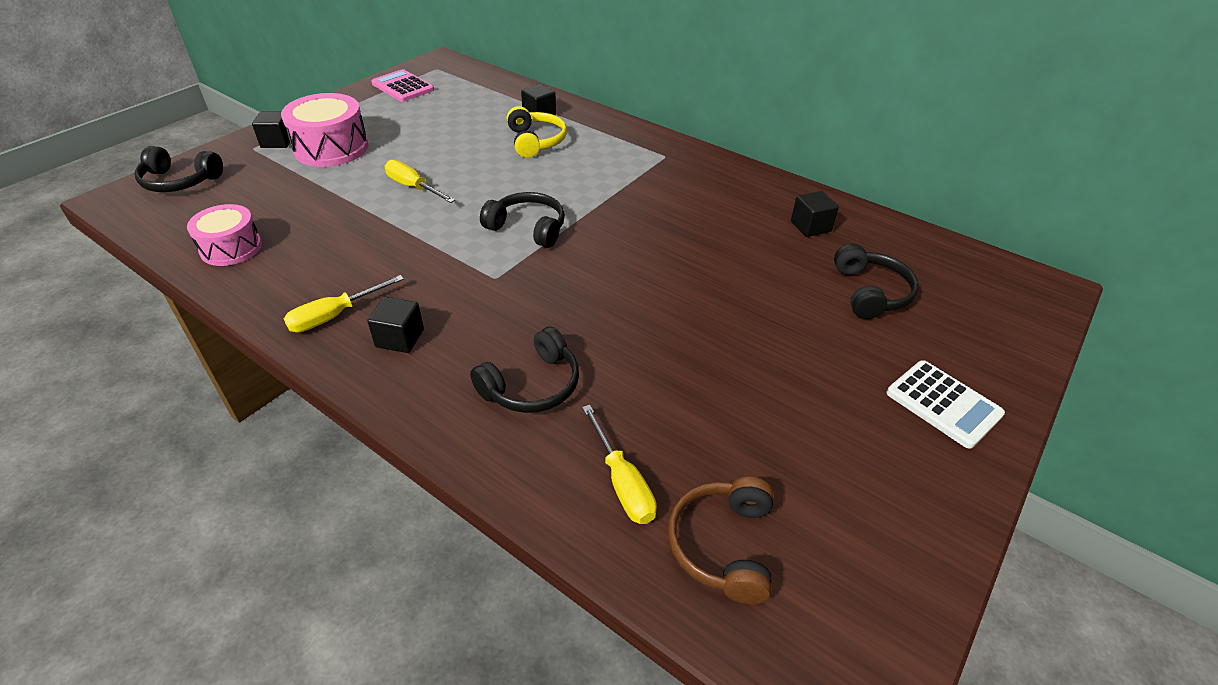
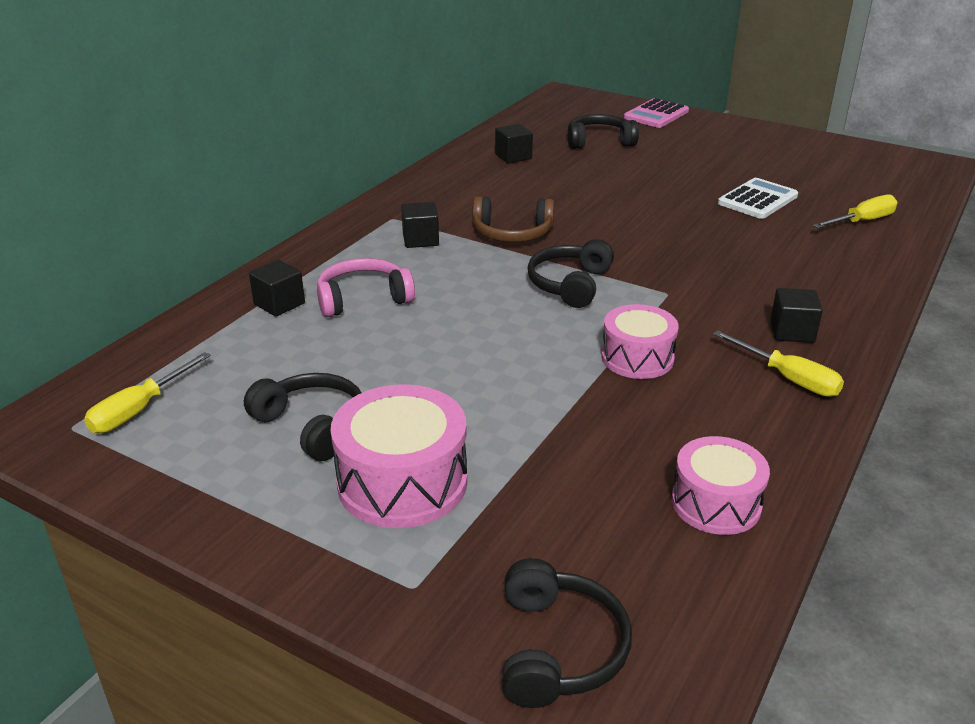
camera: 95 degrees left, 10 degrees down
black cube [252,111,290,148] -> black cube moved to [401,202,439,248]
pink calculator [372,69,434,102] -> pink calculator moved to [624,98,689,128]
yellow screwdriver [385,160,455,203] -> yellow screwdriver moved to [84,352,211,433]
black headphones [470,327,579,413] -> black headphones moved to [244,373,361,461]
yellow headphones [507,106,567,158] -> pink headphones [317,258,415,317]
brown headphones [668,477,773,604] -> brown headphones moved to [472,196,554,242]
white calculator [887,360,1005,449] -> white calculator moved to [718,178,798,219]
none -> pink drum [601,304,679,379]

